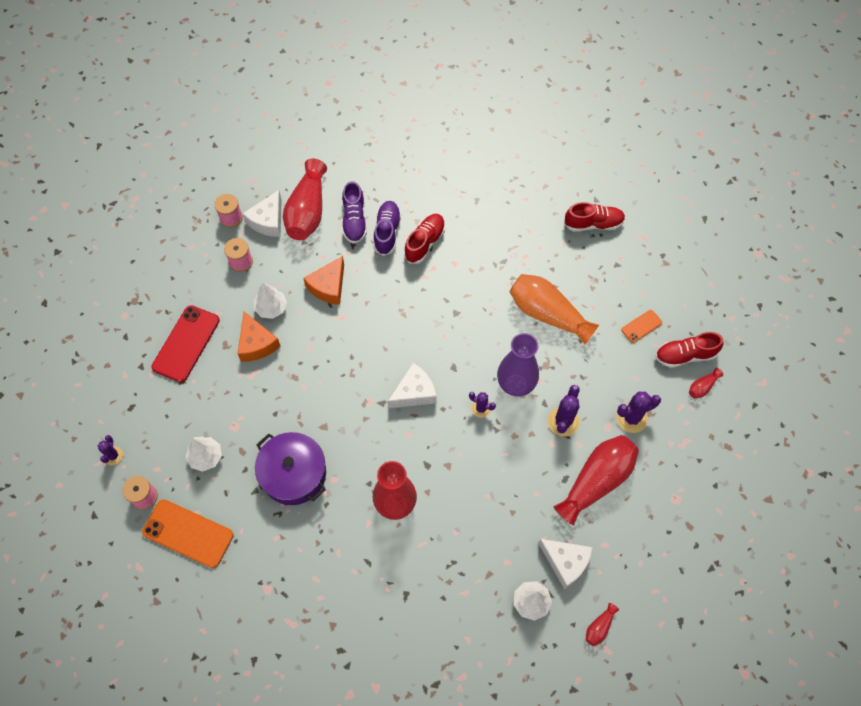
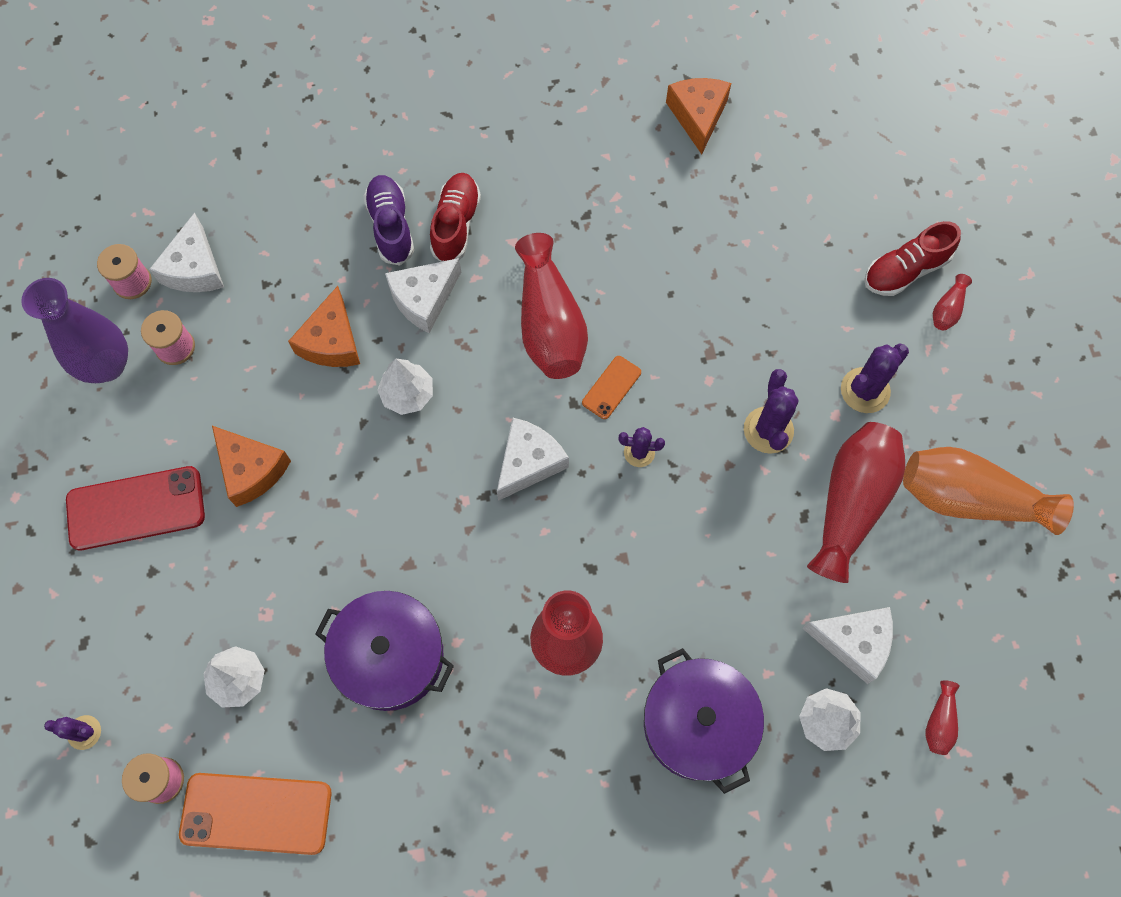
camera: 20 degrees left, 5 degrees up
purple cactus [98,435,123,465] -> purple cactus turned 60 degrees counterclockwise [44,715,101,750]
red phone [151,305,220,382] -> red phone turned 75 degrees clockwise [66,466,205,550]
white tree [254,283,287,319] -> white tree moved to [377,359,433,415]
red vase [283,159,327,240] -> red vase moved to [515,233,588,379]
purple shoe [342,181,367,244] -> none
purple vase [497,333,539,396] -> purple vase moved to [21,278,128,383]
orange vase [510,274,599,345] -> orange vase moved to [903,447,1074,535]
red shoe [564,202,625,232] -> orange cheese [666,78,731,154]
orange phone [621,310,662,343] -> orange phone moved to [582,356,641,419]
none -> white cheese [385,258,461,333]
none -> purple pot [644,648,764,794]

